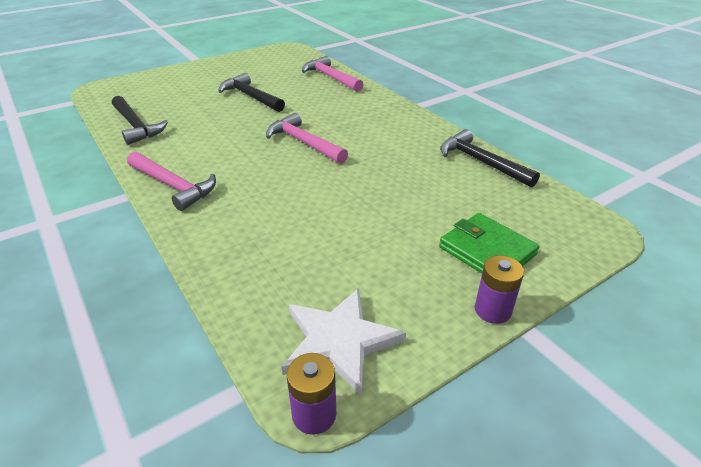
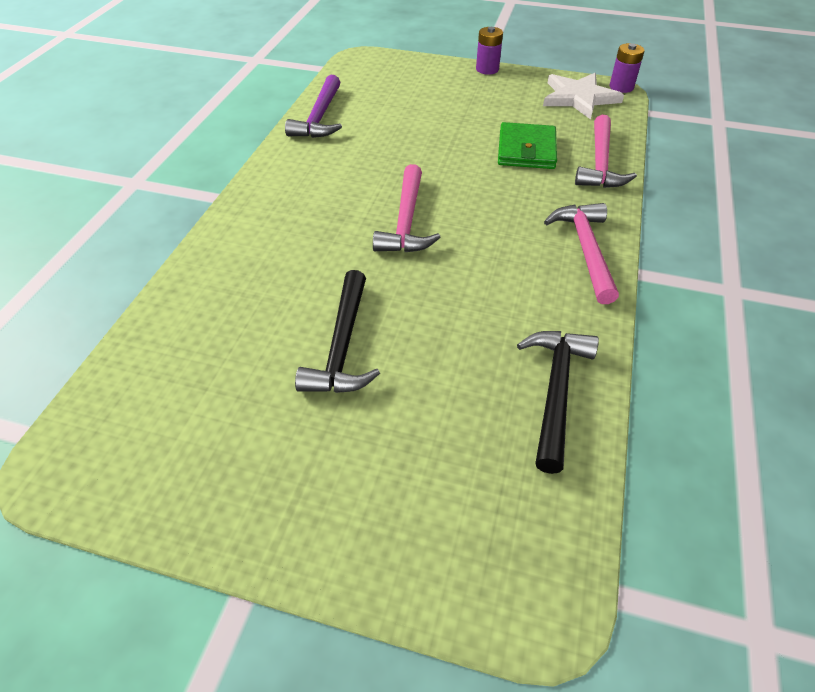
camera: 130 degrees left, 10 degrees up
pink hammer [302,56,364,92] -> pink hammer moved to [575,115,637,188]
green wallet [439,213,540,273] -> green wallet moved to [498,122,557,169]
black hammer [440,129,540,188] -> purple hammer [285,75,342,138]

